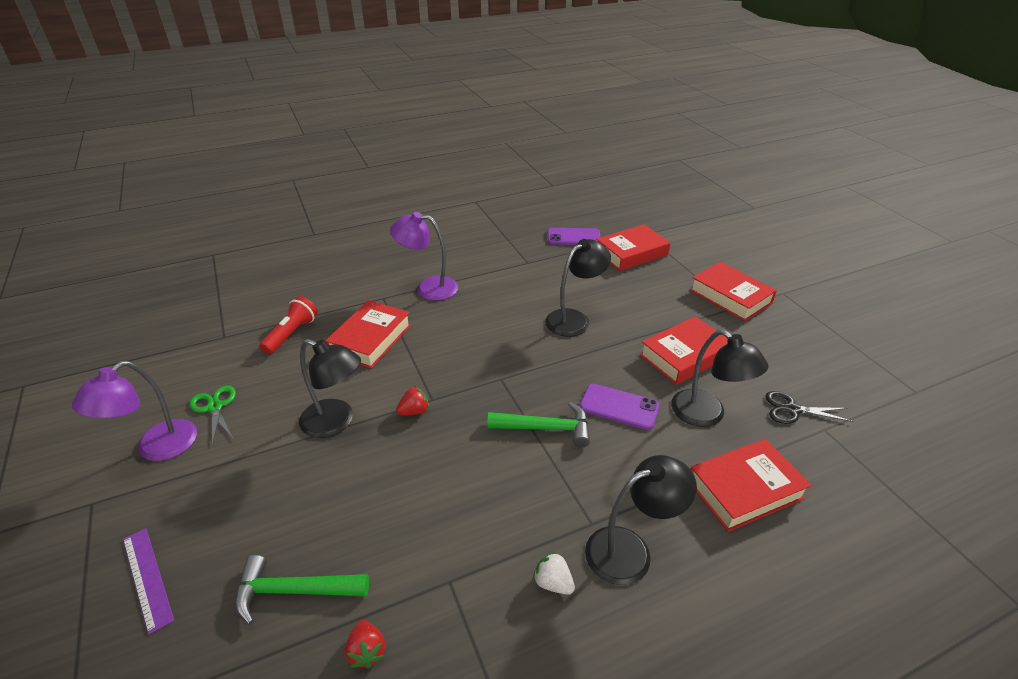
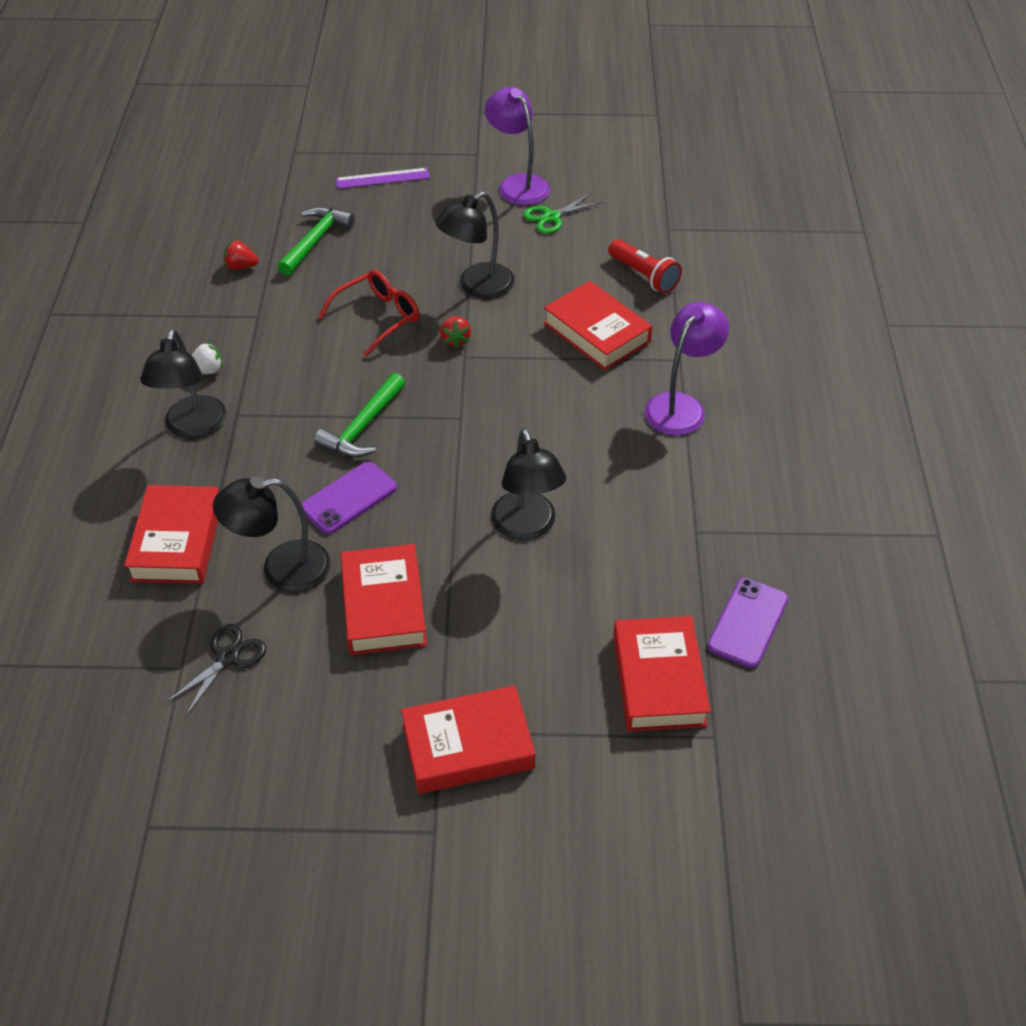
camera: 115 degrees right, 10 degrees up
green scissors [190,386,236,446] -> green scissors turned 150 degrees clockwise [523,193,602,234]
none -> red glasses [318,270,420,357]

